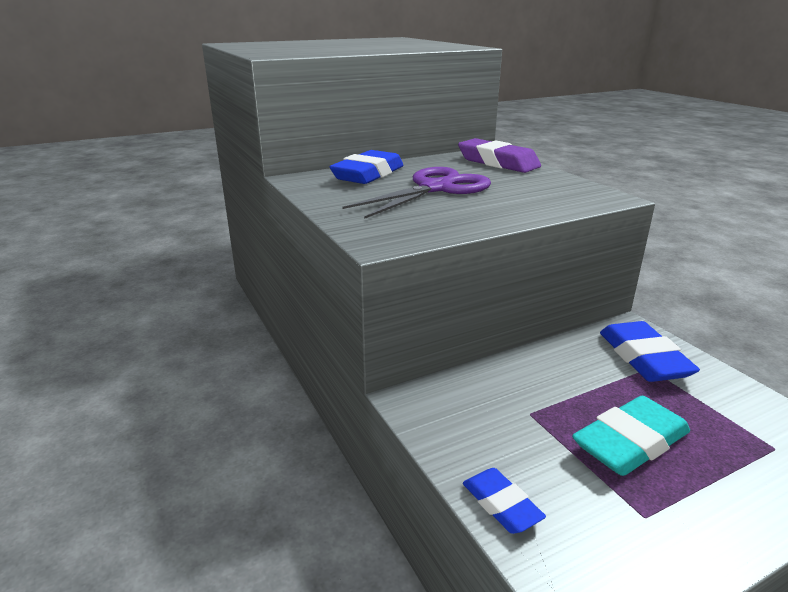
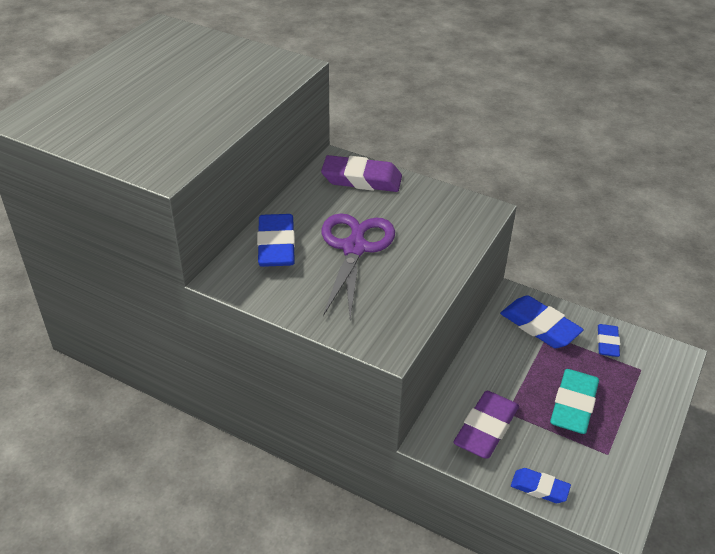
camera: 35 degrees left, 15 degrees up
none -> purple eraser [454,391,519,459]
none -> blue eraser [597,324,620,357]

